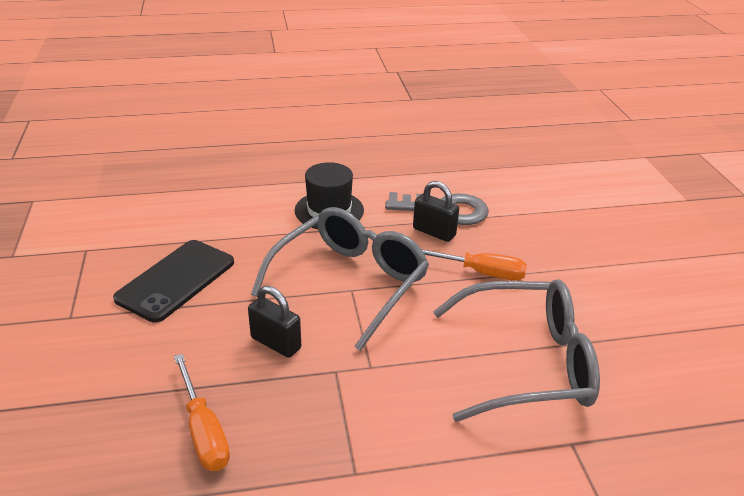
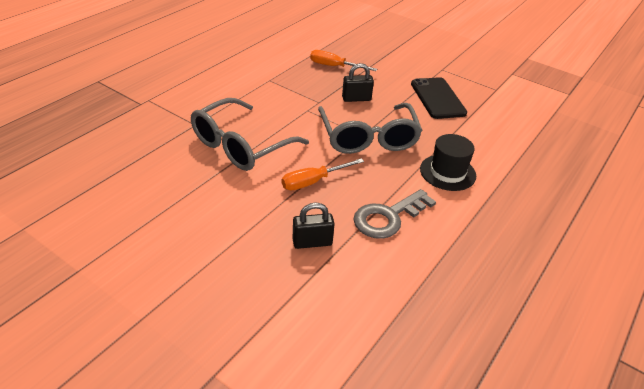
camera: 135 degrees right, 5 degrees up
black padlock [413,181,459,242] -> black padlock moved to [293,202,335,249]

